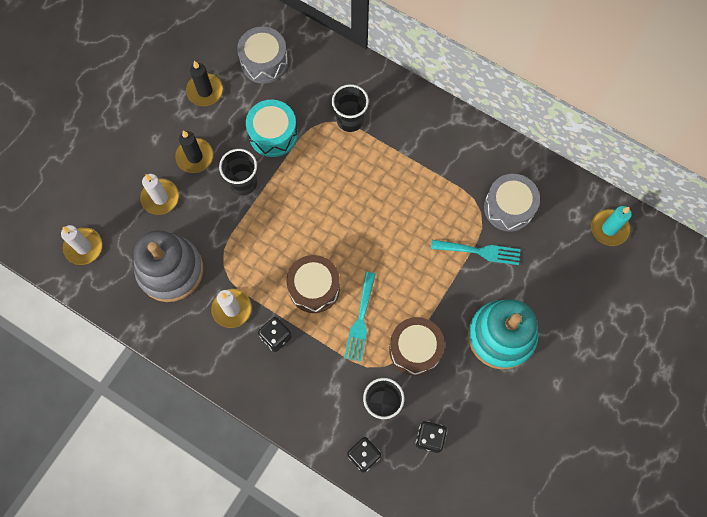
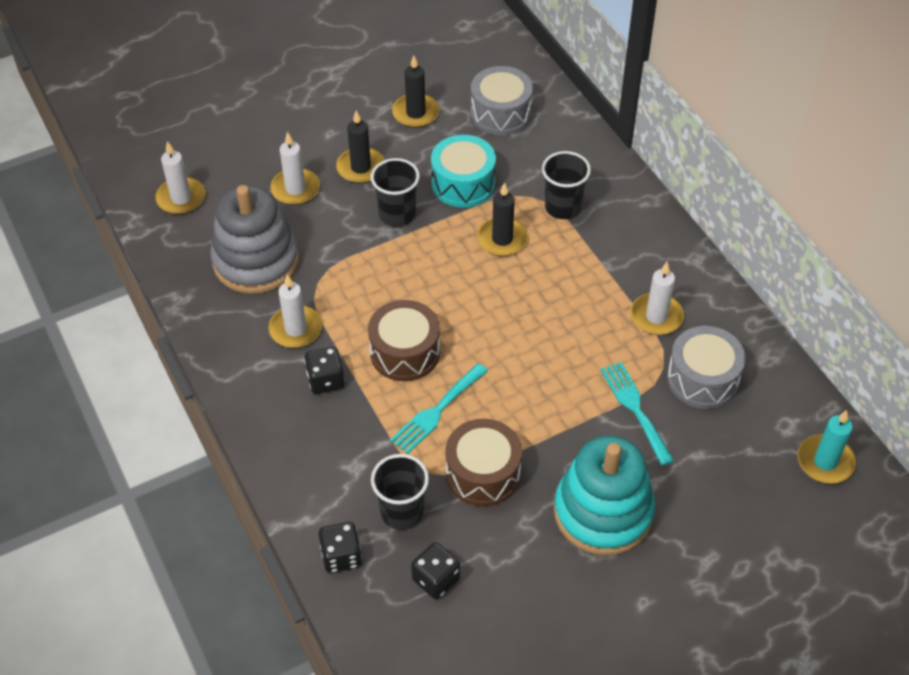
camera: 30 degrees right, 20 degrees down
turquoise fork [431,240,520,265] -> turquoise fork turned 150 degrees counterclockwise [600,362,674,466]
none -> black candle [477,182,528,256]
none -> white candle [630,262,684,335]

